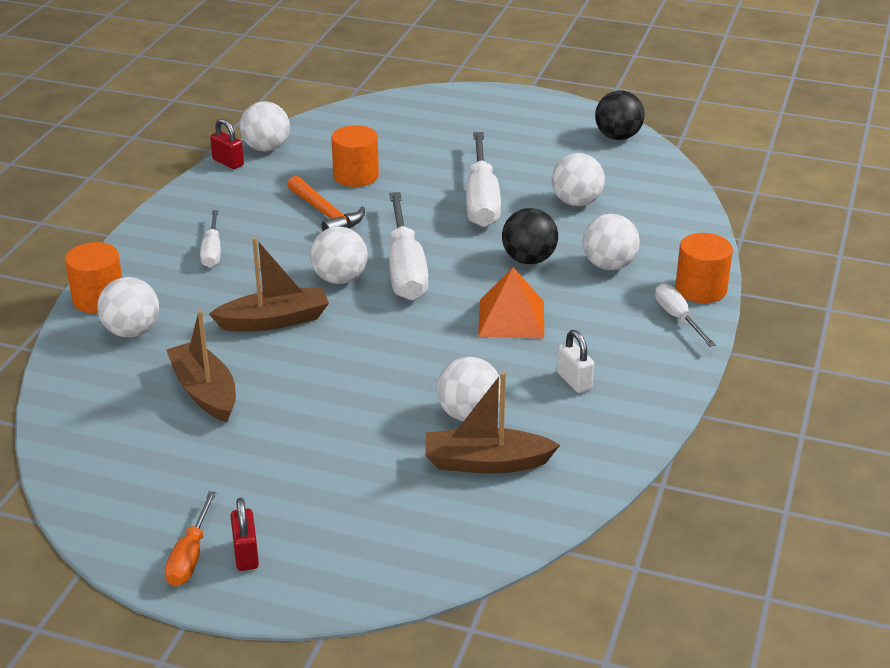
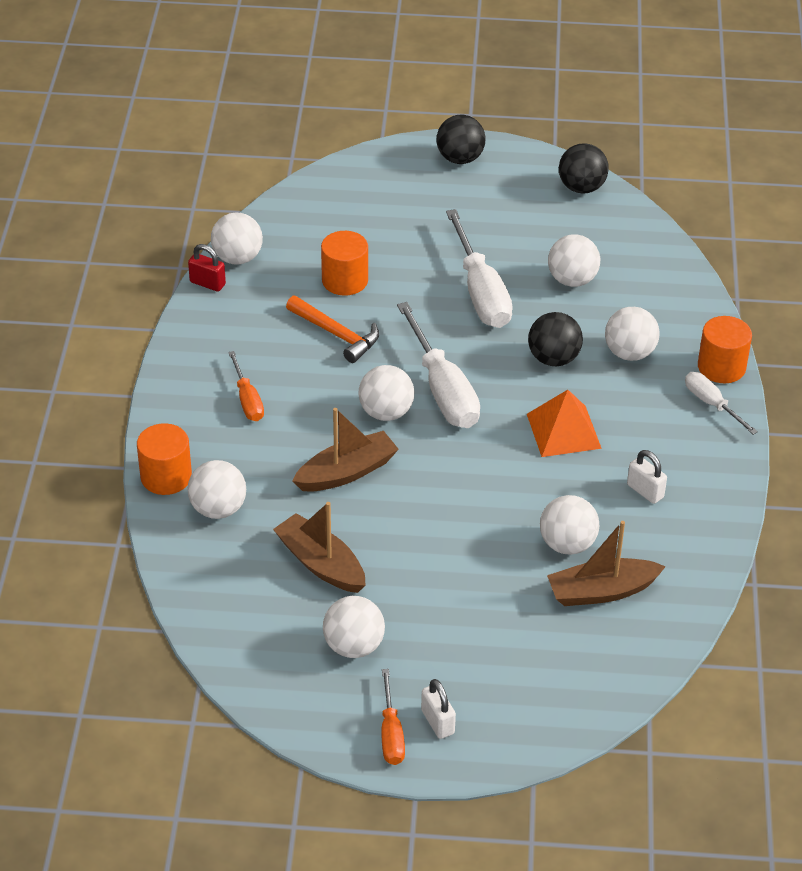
camera: 15 degrees left, 10 degrees up
white screwdriver [200,210,221,268] -> orange screwdriver [228,351,264,421]
red padlock [230,498,259,571] -> white padlock [421,679,456,739]
none -> white ball [323,596,385,658]
none -> black ball [437,115,486,164]

